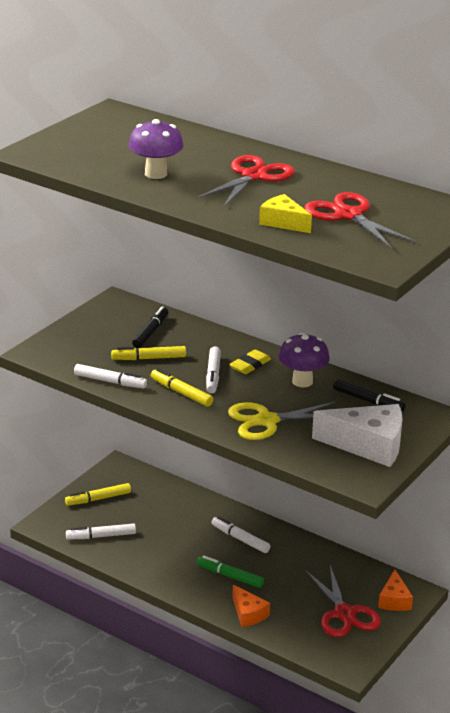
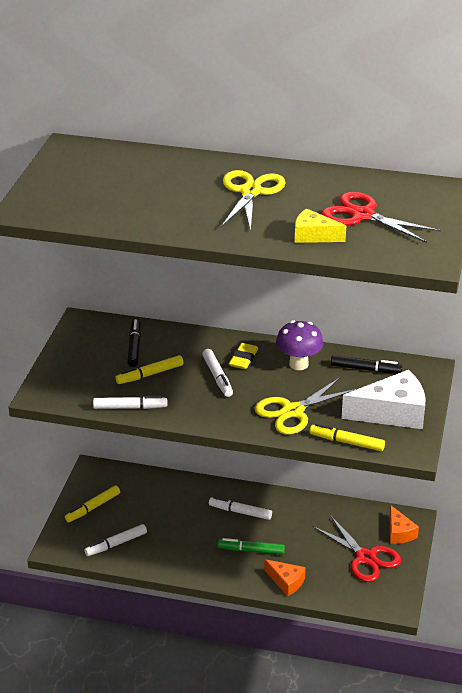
camera: 20 degrees left, 5 degrees up
purple mushroom [128,119,184,179] -> none
yellow marker [151,368,214,407] -> yellow marker moved to [310,423,385,451]
red scissors [197,155,295,208] -> yellow scissors [221,170,286,231]

